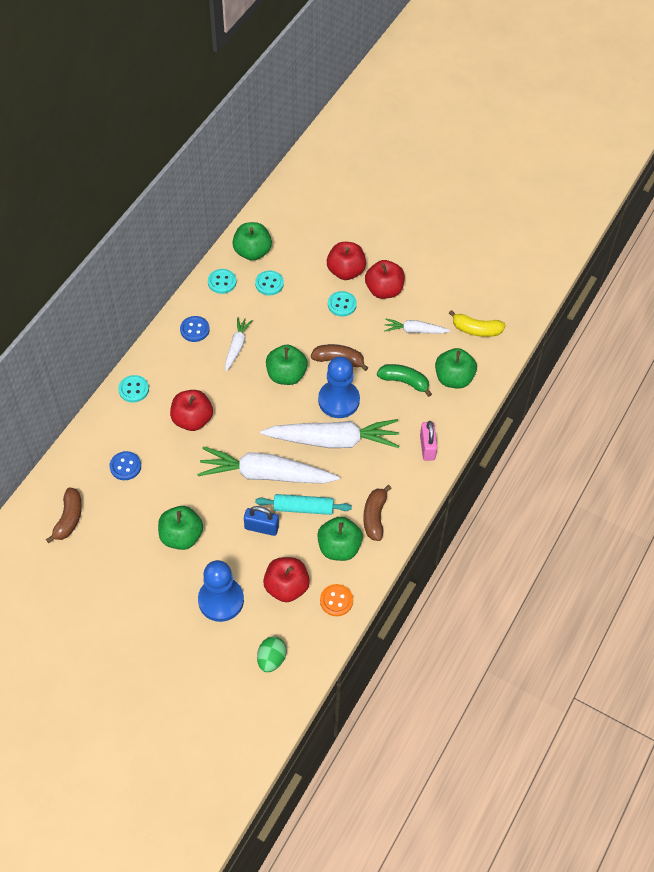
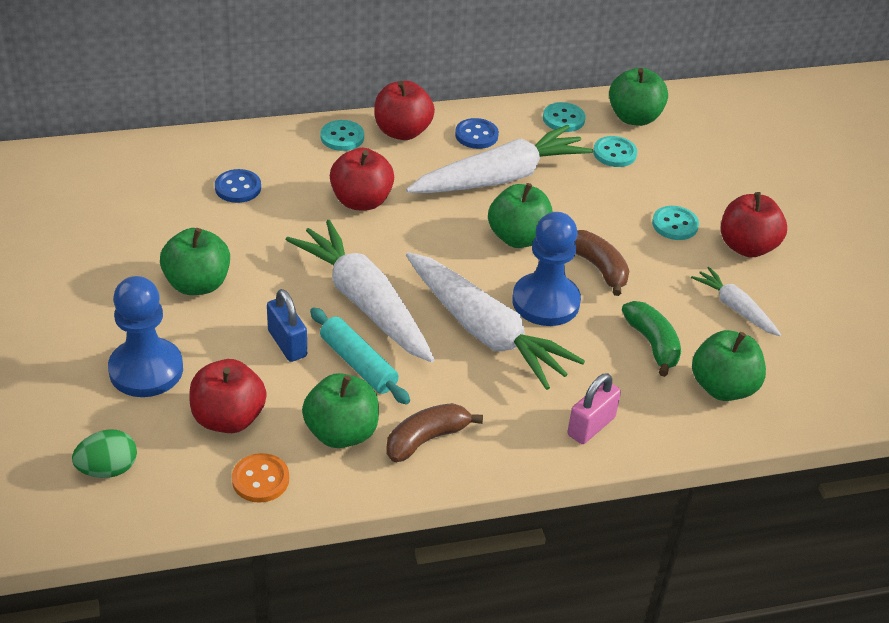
camera: 45 degrees right, 15 degrees down
brown banana [46,487,82,543] -> none
white carrot [225,317,253,372] -> white carrot [406,125,593,193], size x1.98
red apple [327,242,366,280] -> red apple moved to [374,81,435,140]
yellow banana [449,310,506,337] -> none

